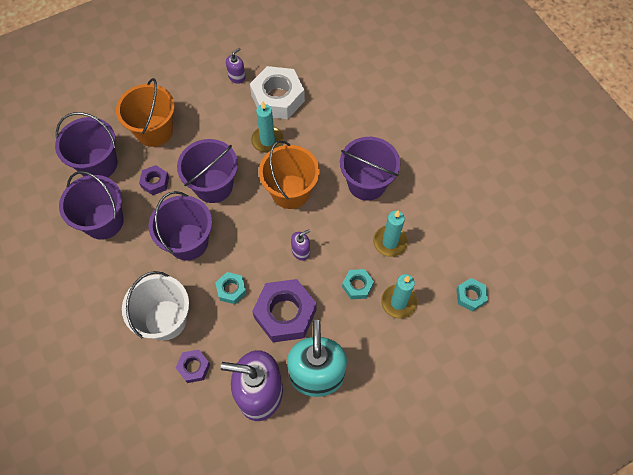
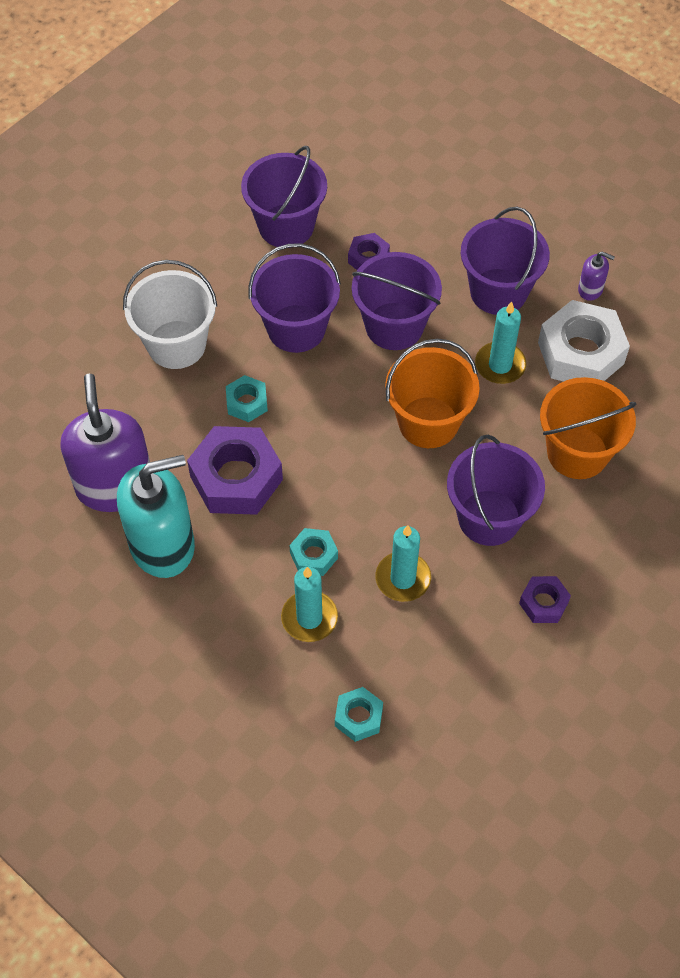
camera: 70 degrees right, 5 degrees down
purple bucket [55,112,117,177] -> purple bucket moved to [461,207,550,315]
orange bucket [116,78,175,147] -> orange bucket moved to [540,377,637,479]
purple nut [176,349,210,383] -> purple nut moved to [519,576,571,623]
purple soap dispenser [291,230,310,261] -> none

